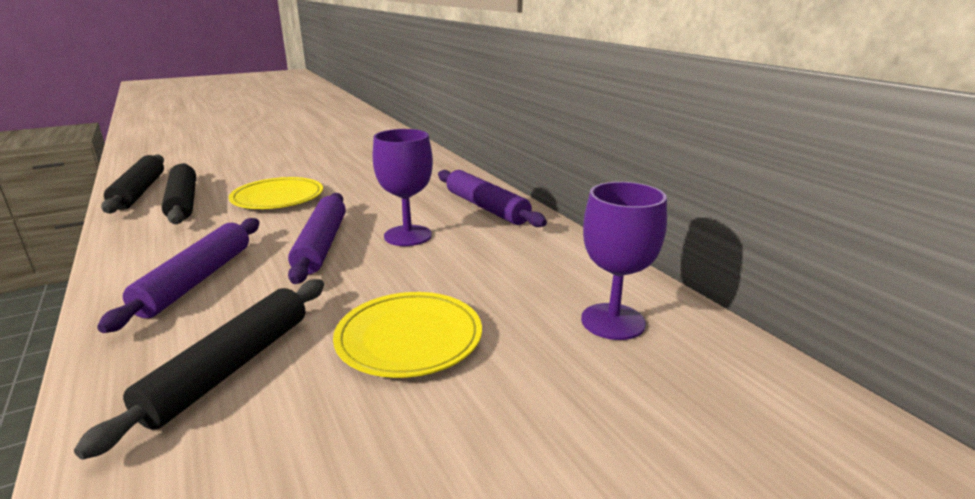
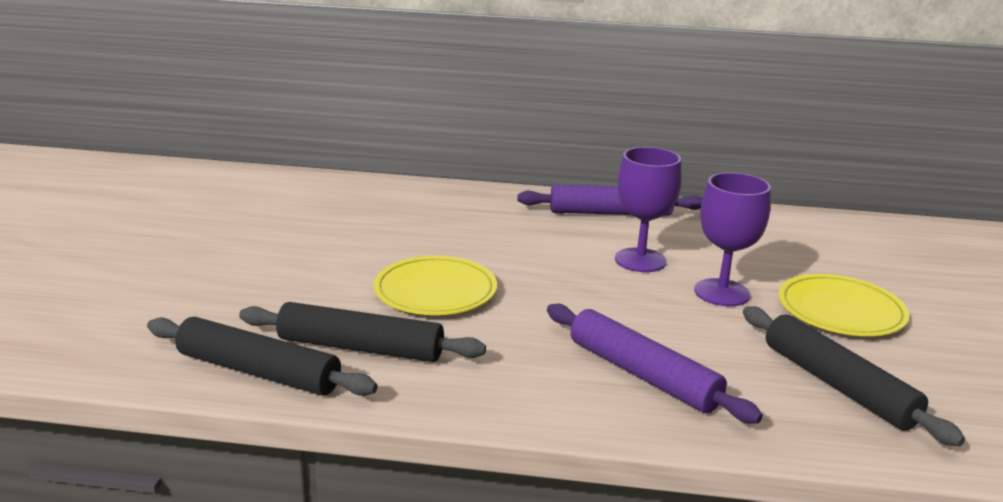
camera: 55 degrees left, 0 degrees up
purple rolling pin [288,193,346,284] -> none
purple goblet [581,182,667,340] -> purple goblet moved to [694,172,771,306]

